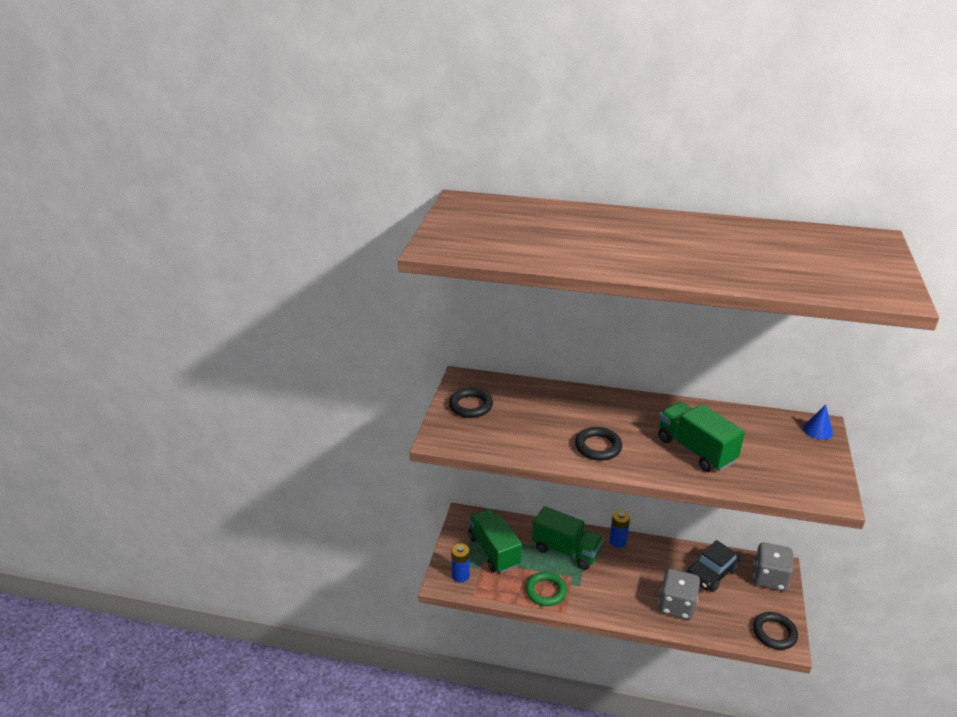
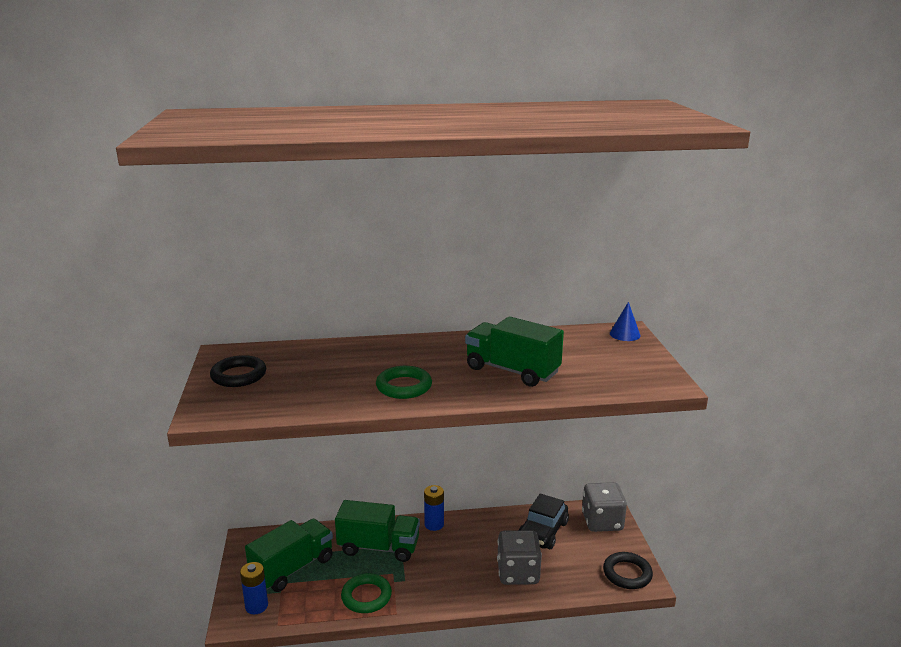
camera: 20 degrees left, 10 degrees down
green truck [468,509,522,573] -> green truck turned 90 degrees clockwise [245,519,333,592]
black ring [575,427,622,461] -> green ring [376,366,432,399]

